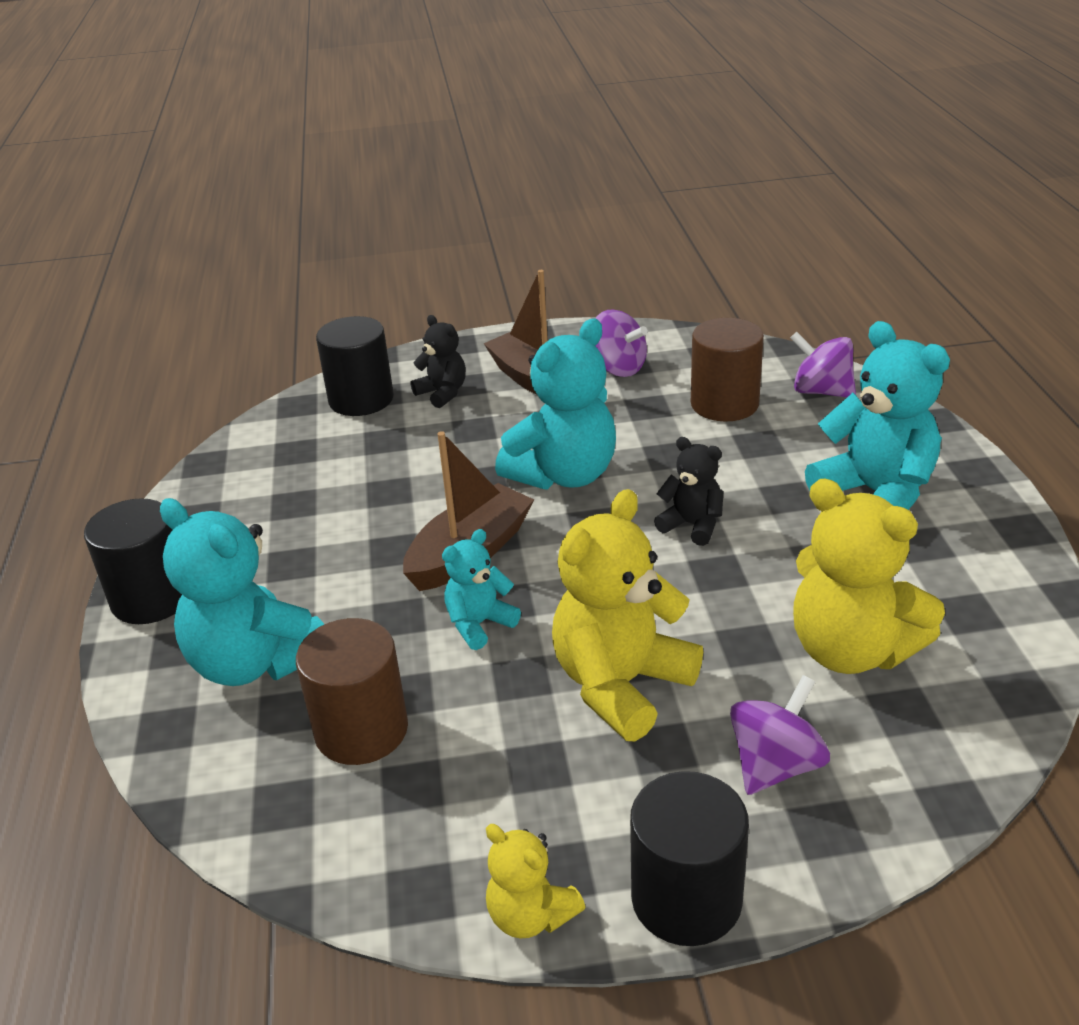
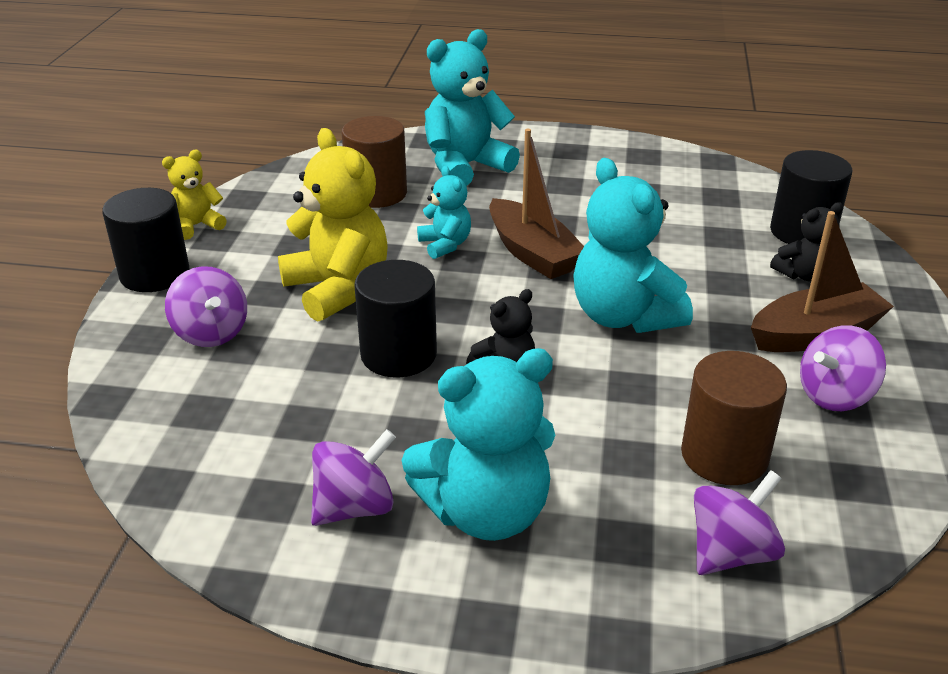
camera: 105 degrees right, 0 degrees up
black cylinder [84,498,182,624] -> black cylinder moved to [354,260,437,377]
yellow teddy bear [793,479,945,674] -> none
none -> purple spinning top [311,429,396,526]

